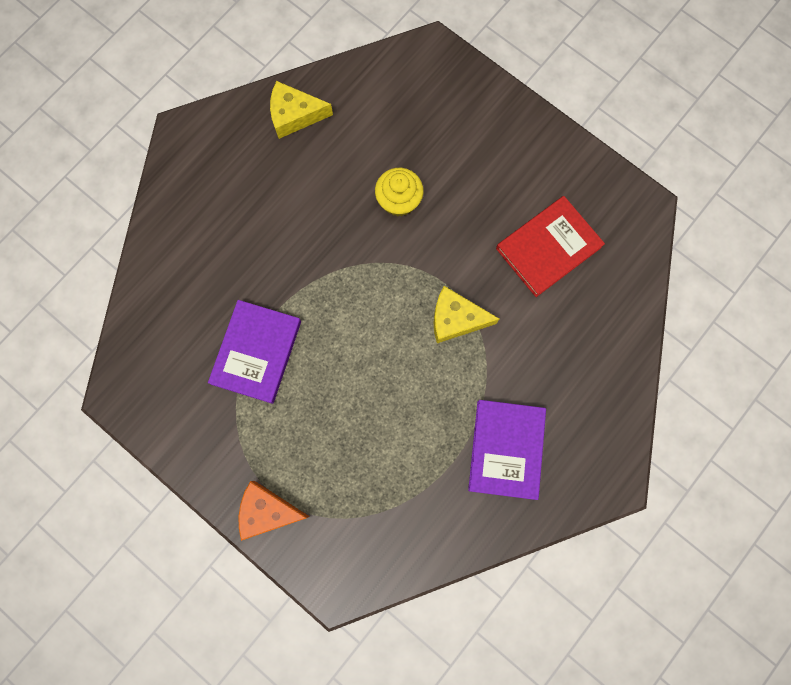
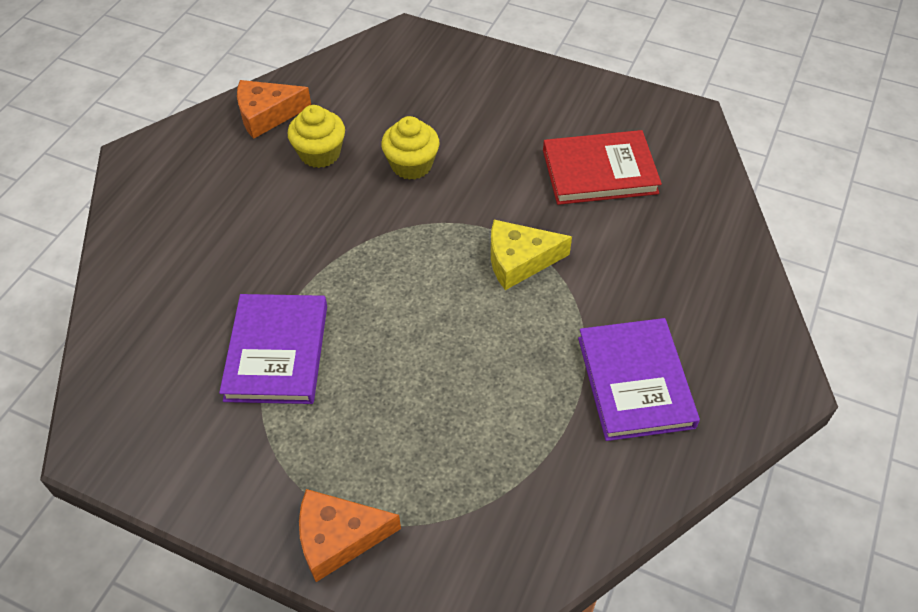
camera: 15 degrees left, 25 degrees down
yellow cheese [270,81,333,139] -> orange cheese [237,80,311,139]
red book [496,196,605,297] -> red book turned 45 degrees clockwise [543,130,662,205]
none -> yellow cupcake [288,105,345,168]

